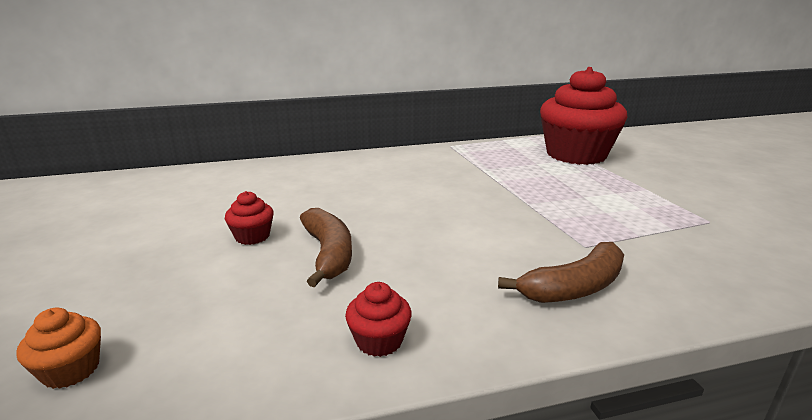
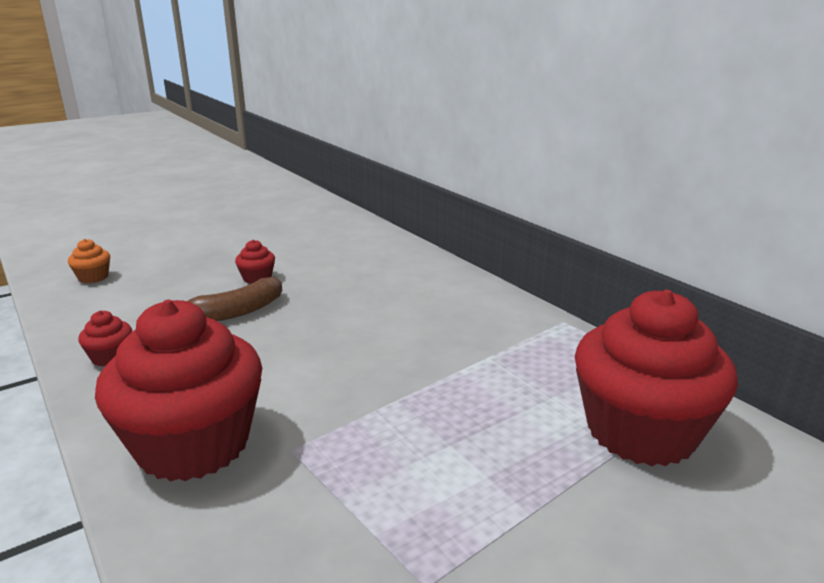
camera: 70 degrees right, 0 degrees up
brown banana [498,242,624,303] -> red cupcake [95,300,262,482]

